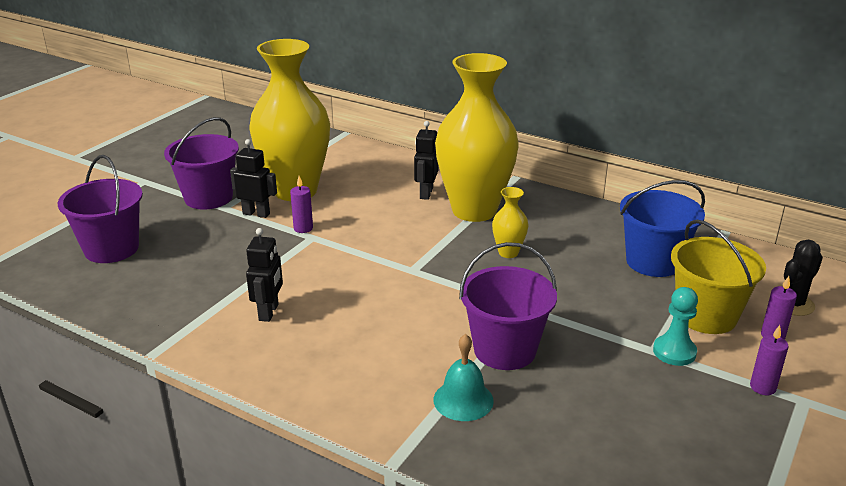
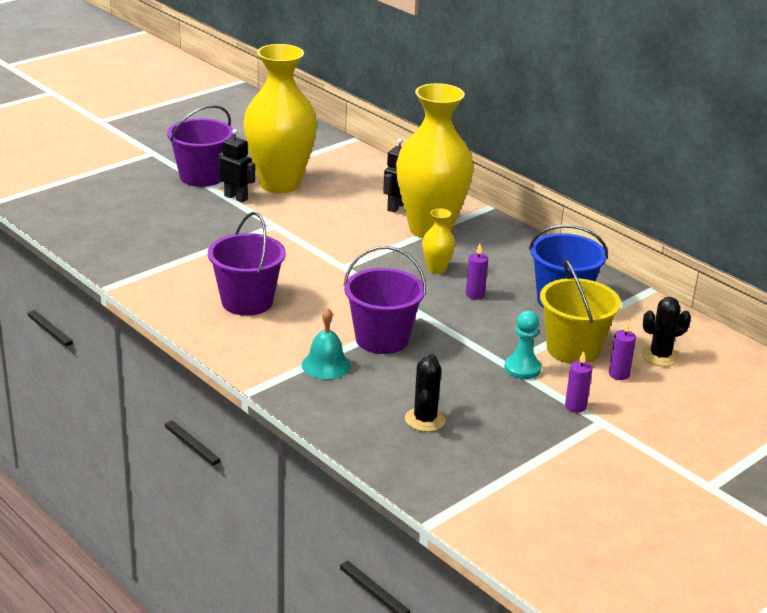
camera: 15 degrees right, 0 degrees up
purple bucket [58,155,143,263] -> purple bucket moved to [208,212,286,316]
black robot [246,228,283,322] -> none
purple candle [290,176,313,233] -> purple candle moved to [466,244,488,300]
none -> black cactus [405,354,446,432]

